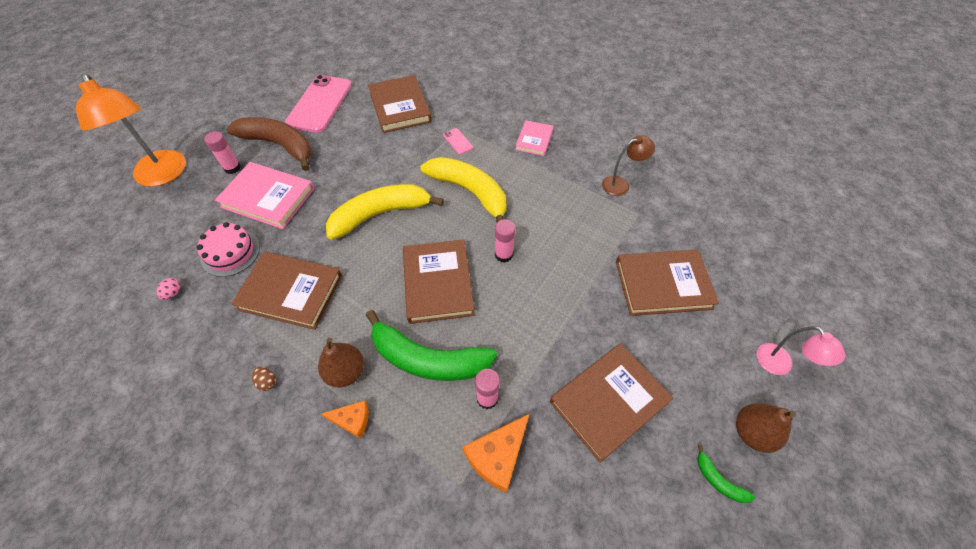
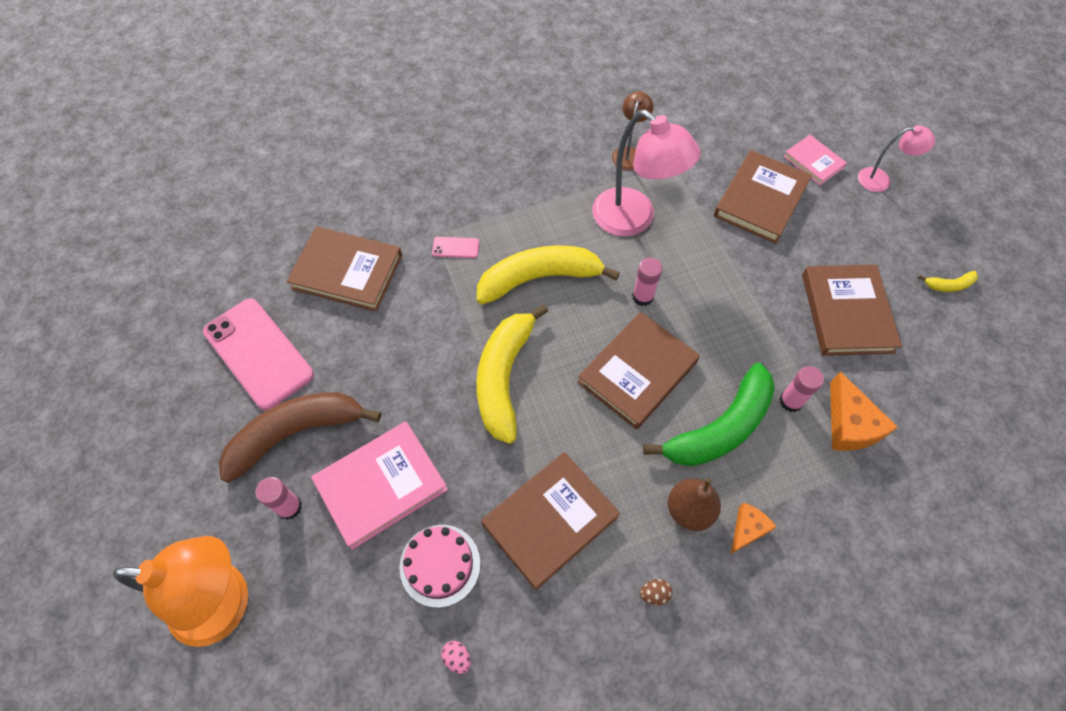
camera: 55 degrees left, 5 degrees up
brown book [403,239,475,324] -> brown book turned 75 degrees counterclockwise [577,312,700,429]
pink book [515,120,554,156] -> pink book moved to [784,135,847,185]
green banana [697,444,756,503] -> yellow banana [918,271,978,292]
brown pear [736,403,796,453] -> none
none -> pink lamp [592,110,701,236]

